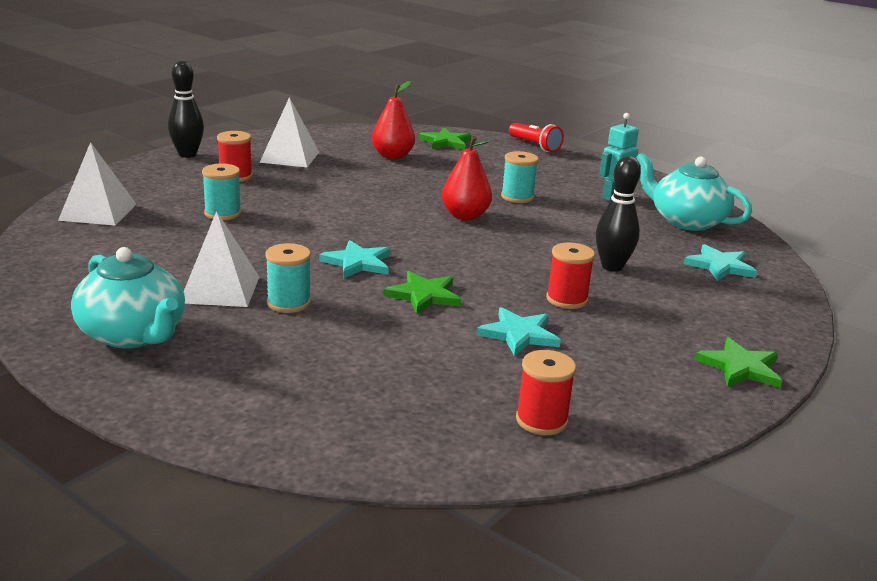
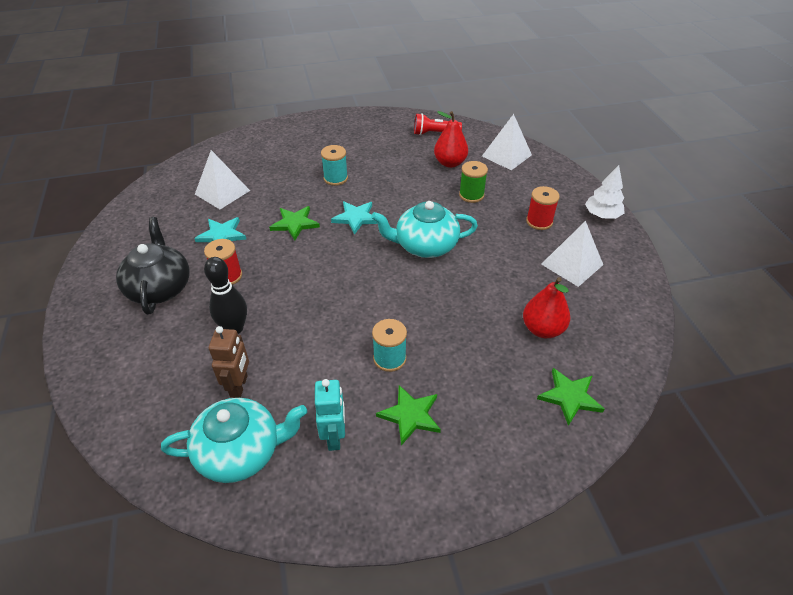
camera: 130 degrees right, 20 degrees up
turquoise teapot [71,247,185,348] -> turquoise teapot moved to [371,201,478,258]
black bowling pin [168,61,204,158] -> white tree [585,165,624,219]
white pyramid [184,211,259,307] -> white pyramid moved to [195,150,250,209]
turquoise spool [202,164,241,220] -> green spool [459,161,488,203]
red pear [442,136,492,220] -> red pear moved to [434,111,468,168]
red flashlight [509,123,564,152] -> red flashlight moved to [414,113,462,135]
red spool [516,350,576,435] -> none
turquoise star [684,244,757,281] -> none
green star [694,337,782,388] -> green star moved to [376,385,441,446]
none -> black teapot [116,217,190,315]
none -> brown robot [209,326,249,398]

